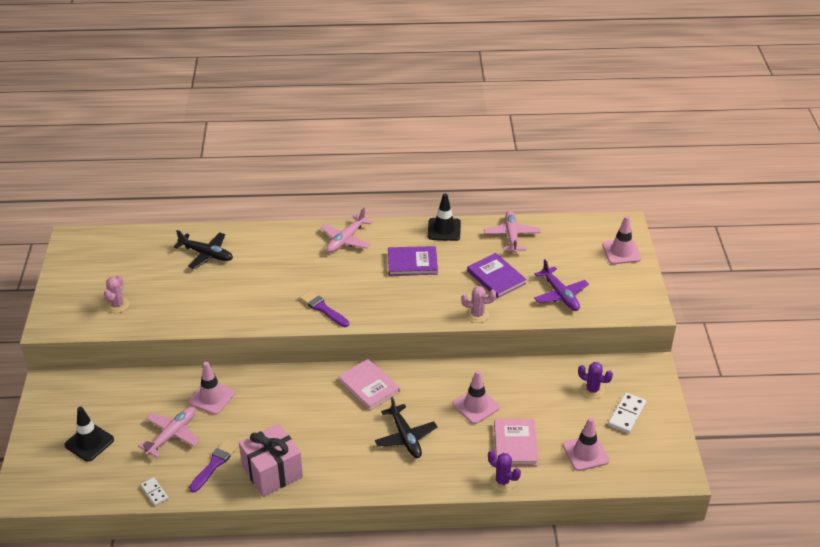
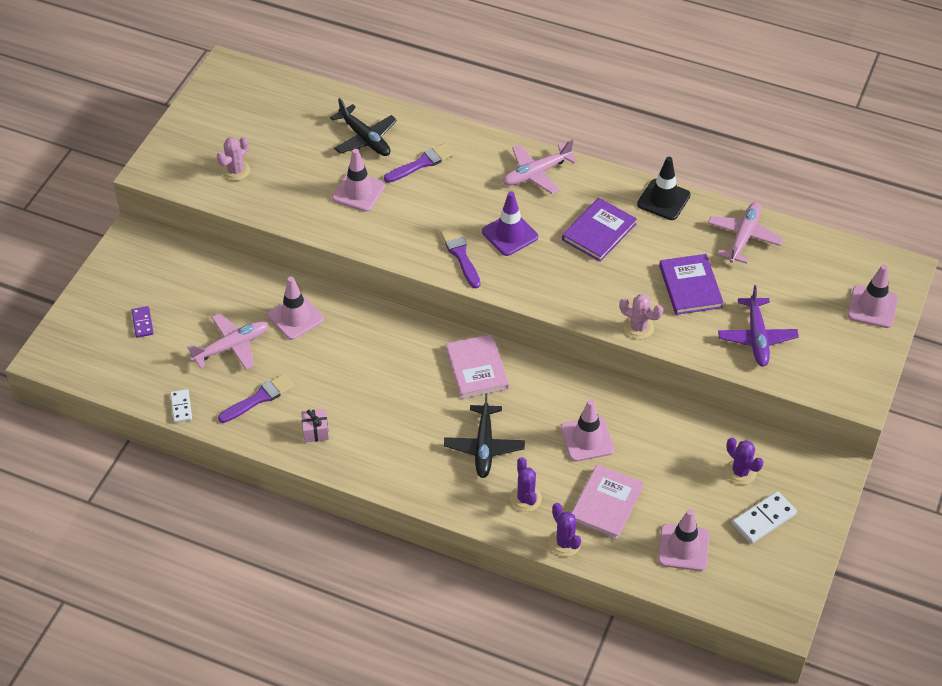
camera: 25 degrees right, 10 degrees up
black traffic cone [64,407,114,462] -> purple domino [131,306,154,338]
pink gift [239,424,303,497] -> pink gift [301,409,329,443], size x0.44
purple book [388,246,438,276] -> purple book turned 75 degrees counterclockwise [562,198,637,262]
none -> pink traffic cone [332,149,385,212]
none -> purple brush [384,143,454,183]
none -> purple traffic cone [482,191,538,256]
none -> purple cactus [510,457,542,512]

